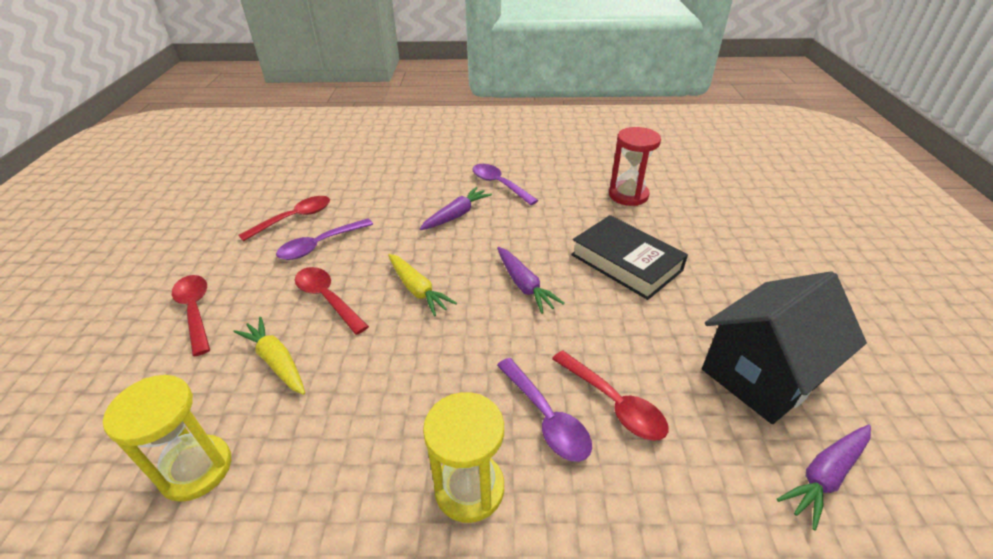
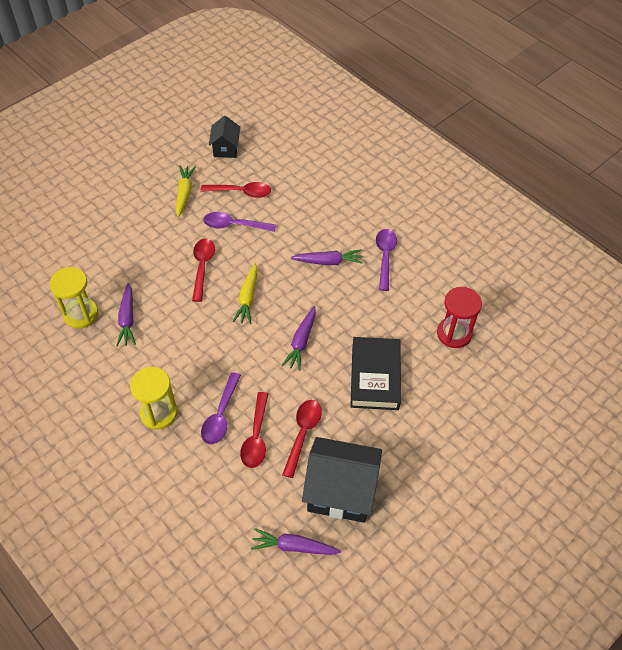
camera: 45 degrees right, 15 degrees up
red spoon [172,275,210,356] -> red spoon moved to [282,400,322,478]
yellow carrot [233,317,305,395] -> yellow carrot moved to [176,166,196,217]
none -> purple carrot [116,283,136,347]
none -> black house [209,116,240,158]

